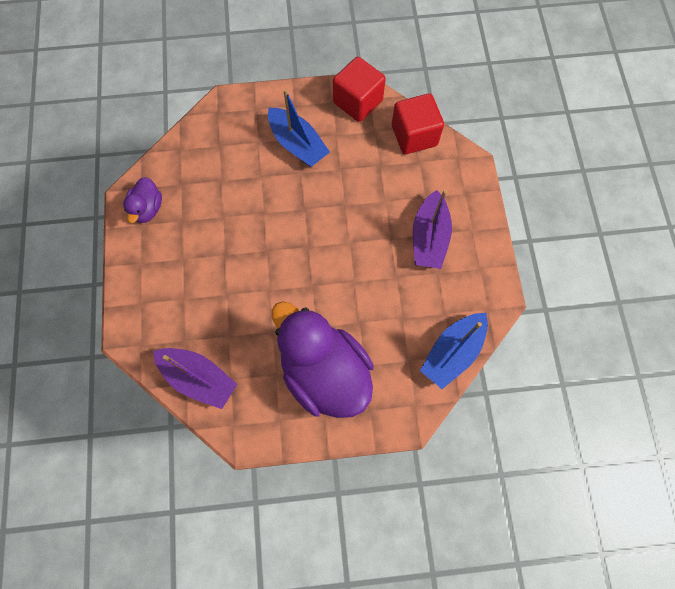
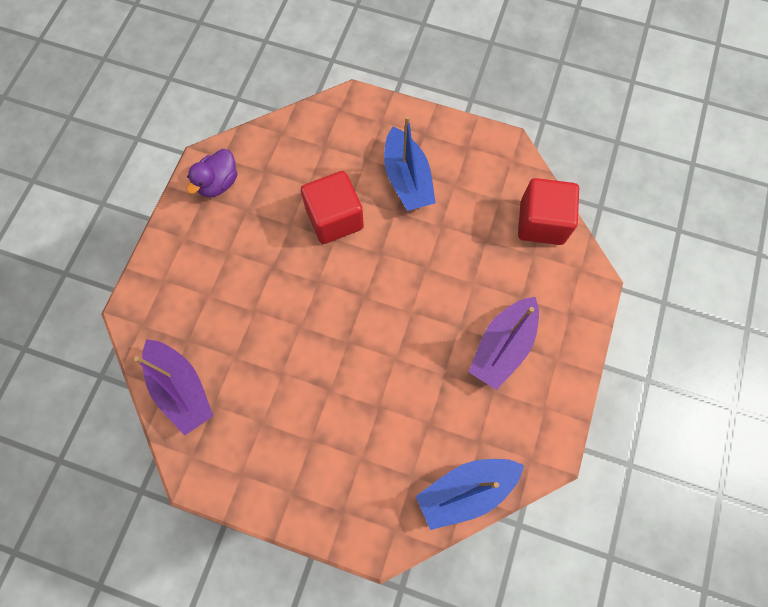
camera: 25 degrees right, 0 degrees up
purple duck [272,301,373,418] -> none
red cube [333,57,386,122] -> red cube moved to [301,171,364,244]

